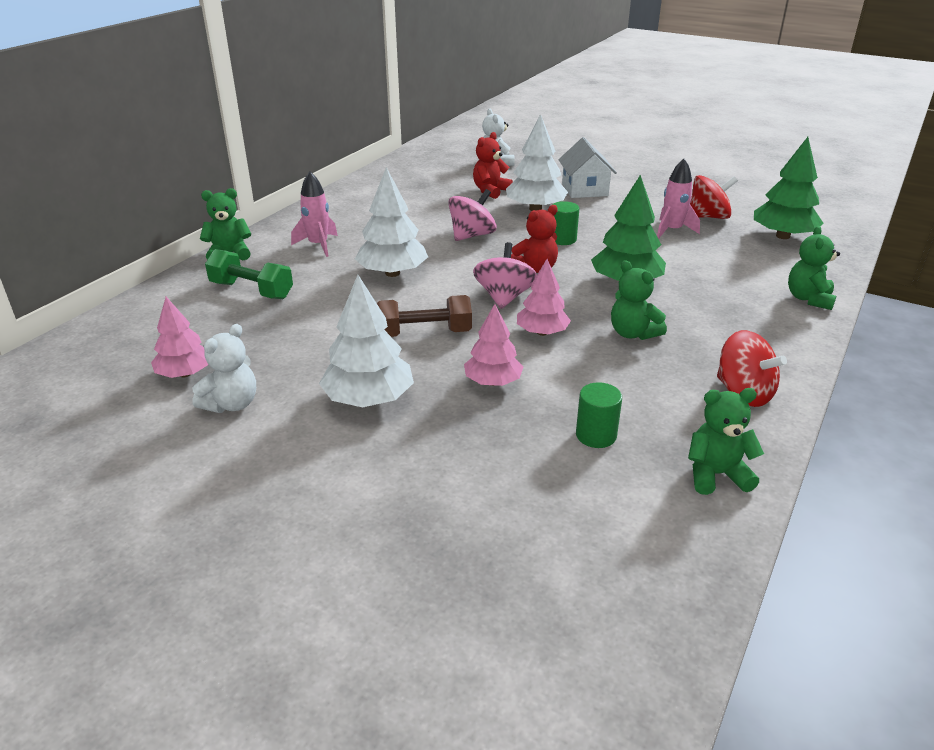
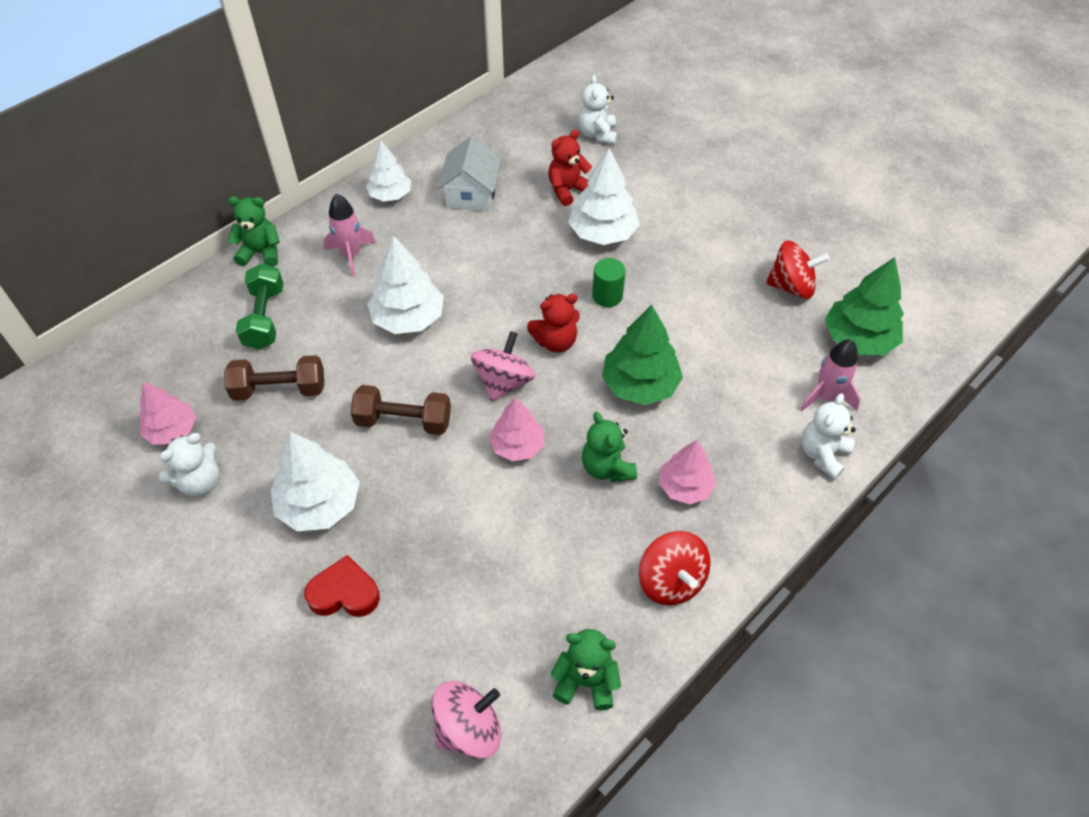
camera: 15 degrees right, 20 degrees up
green dumbbell [205,249,293,299] -> green dumbbell turned 45 degrees clockwise [236,263,283,350]
pink spinning top [448,189,497,241] -> pink spinning top moved to [432,681,501,759]
pink tree [464,304,523,386] -> pink tree moved to [659,440,716,504]
white house [558,137,617,198] -> white house moved to [437,136,501,212]
green cylinder [576,382,622,448] -> none
pink rocket [657,159,700,239] -> pink rocket moved to [800,339,861,411]
green teddy bear [788,226,840,310] -> white teddy bear [801,393,856,480]
none -> brown dumbbell [224,355,324,401]
none -> red heart [304,555,380,617]
none -> white tree [366,141,411,202]

